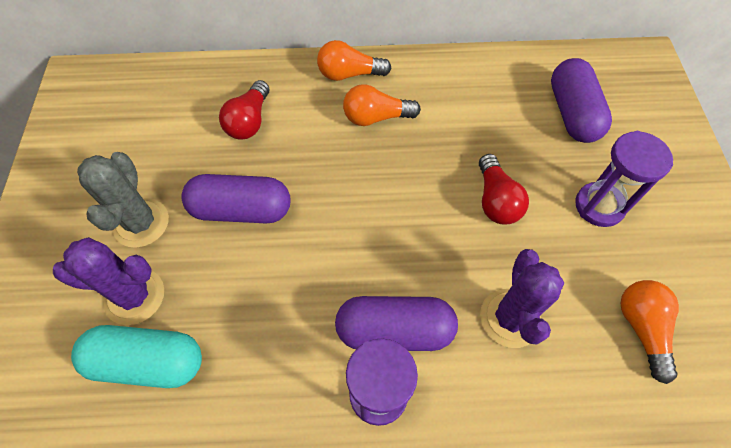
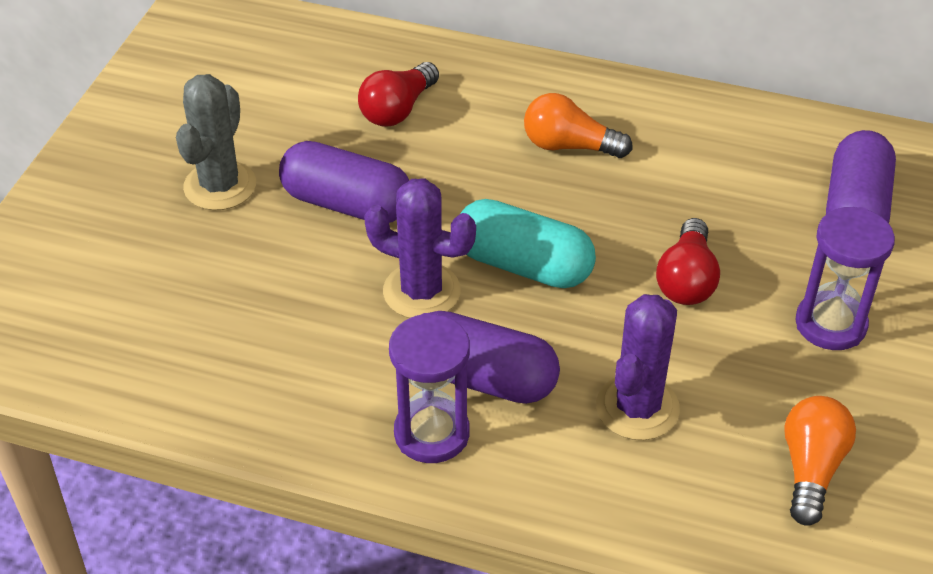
camera: 20 degrees right, 15 degrees down
purple cactus [53,237,164,325] -> purple cactus moved to [364,178,476,318]
turquoise capsule [71,325,202,388] -> turquoise capsule moved to [460,199,596,288]
orange light bulb [317,40,392,81] -> none

